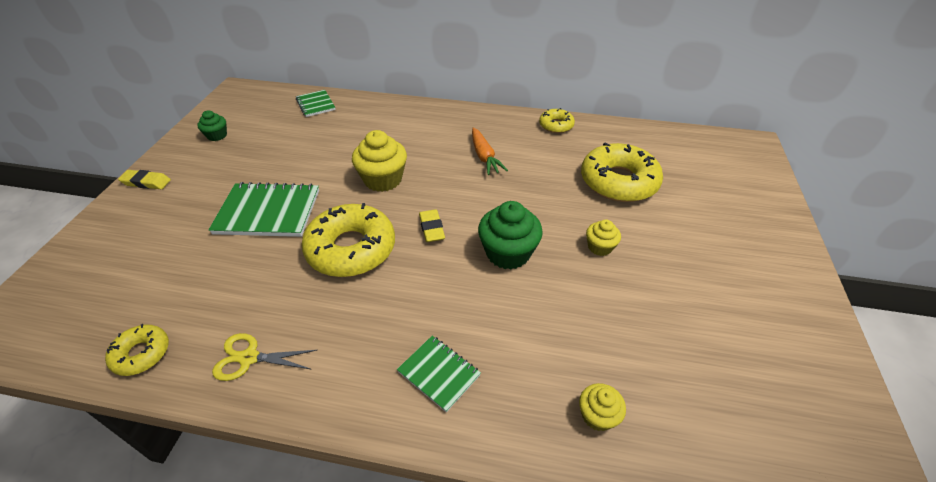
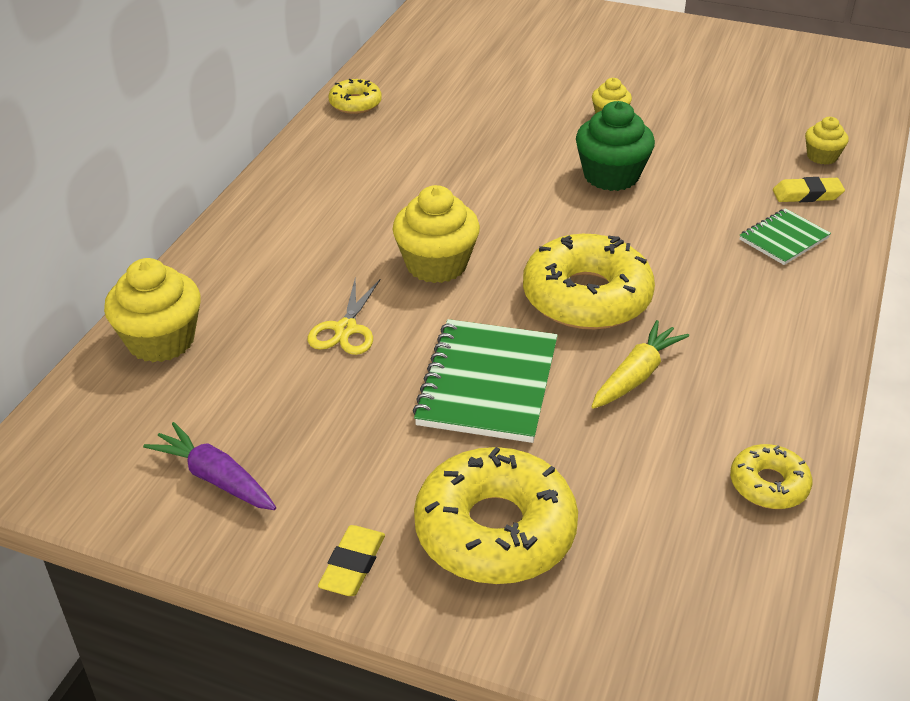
camera: 80 degrees left, 5 degrees down
green cupcake [197,110,227,141] -> purple carrot [143,422,276,510]
yellow scissors [212,333,317,381] -> yellow scissors moved to [308,277,381,355]
green notebook [296,90,336,117] -> yellow cupcake [104,258,201,362]
yellow eraser [419,209,445,242] -> yellow eraser moved to [773,177,845,202]
orange carrot [472,127,508,175] -> none
yellow donut [581,142,663,202] -> yellow donut moved to [414,447,578,584]
none -> yellow carrot [591,320,689,409]

